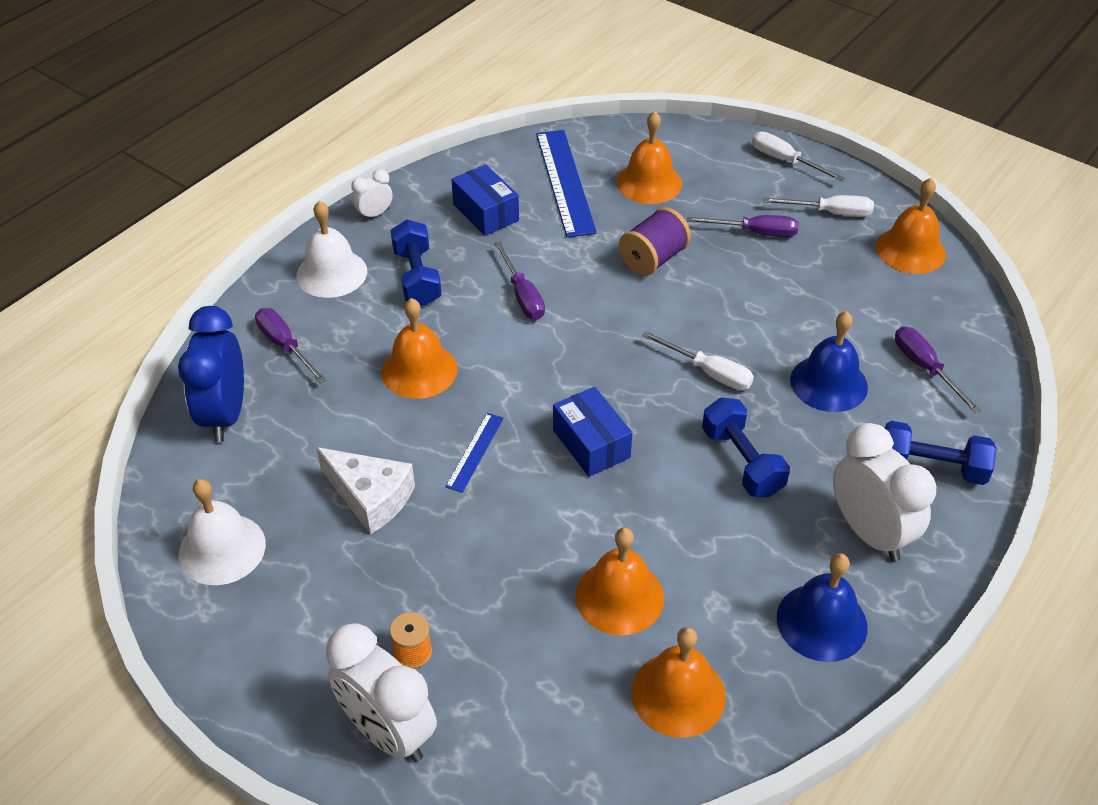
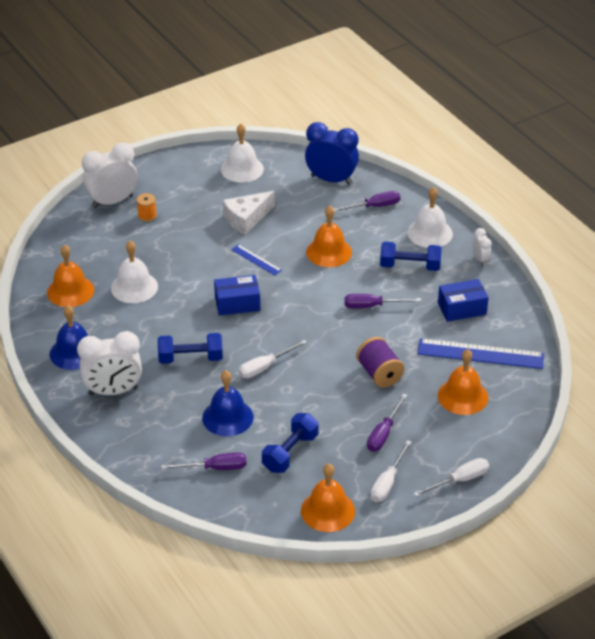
camera: 110 degrees right, 5 degrees down
orange bell [575,527,664,635] -> white bell [111,241,158,303]
blue dumbbell [885,421,997,485] -> blue dumbbell moved to [262,413,319,473]

